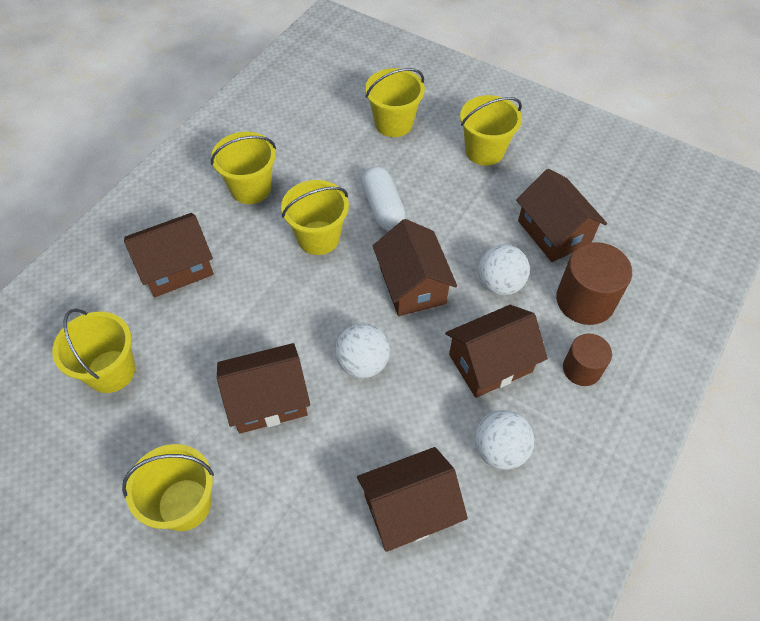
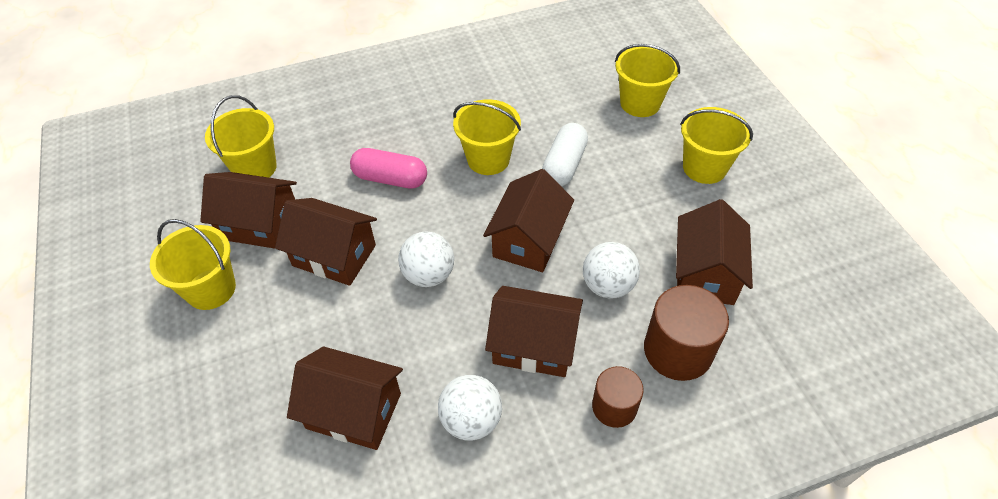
camera: 40 degrees right, 5 degrees down
brown house [124,213,214,297] -> brown house moved to [200,172,297,248]
yellow bucket [211,132,276,204] -> none
none -> pink capsule [350,148,427,189]

